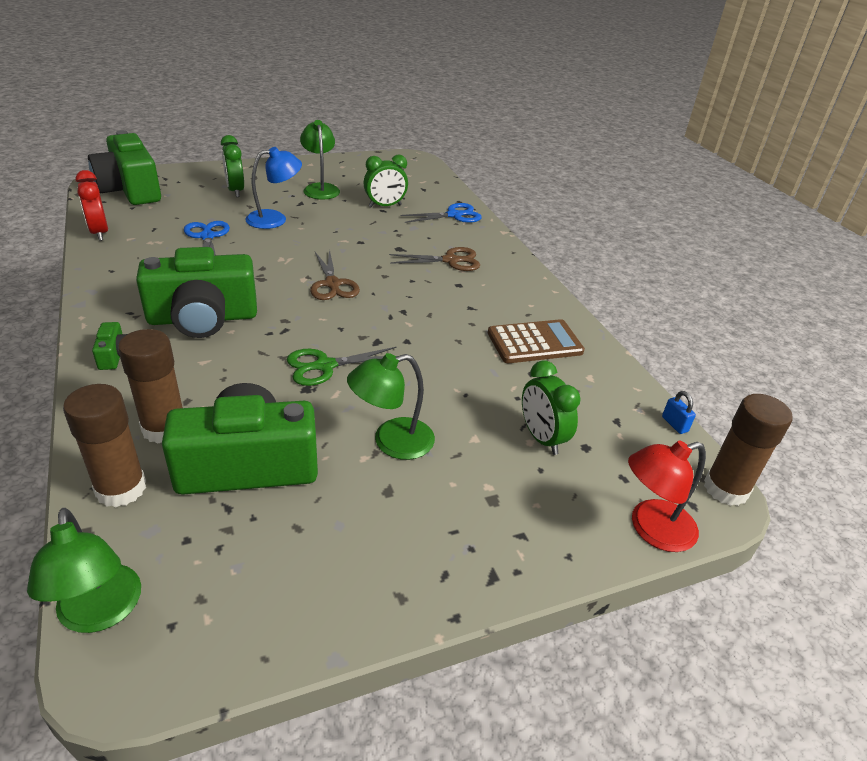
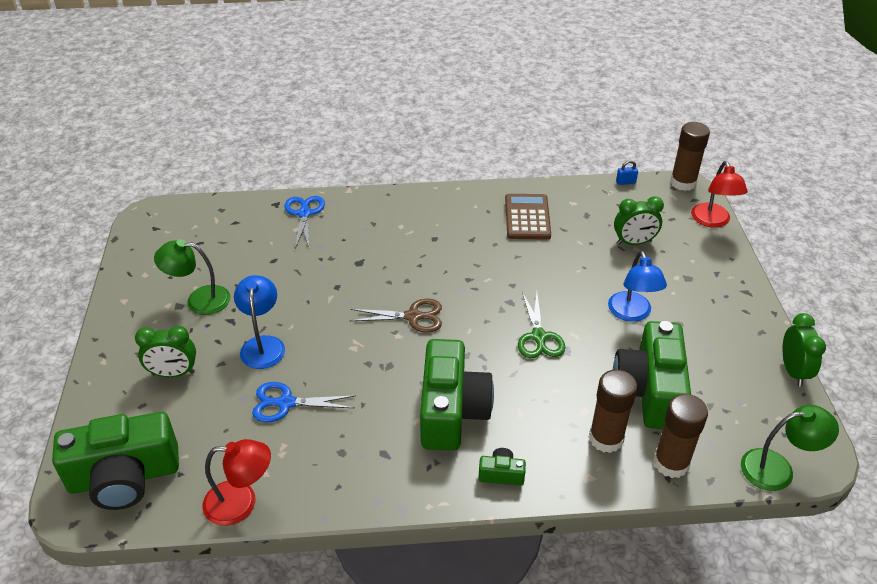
camera: 70 degrees left, 5 degrees up
red clock [76,170,108,241] -> red lamp [202,439,271,526]
green lamp [347,353,435,460] -> blue lamp [608,251,667,322]
green clock [364,155,408,207] -> green clock moved to [782,313,826,387]
brown scissors [389,247,480,271] -> none

